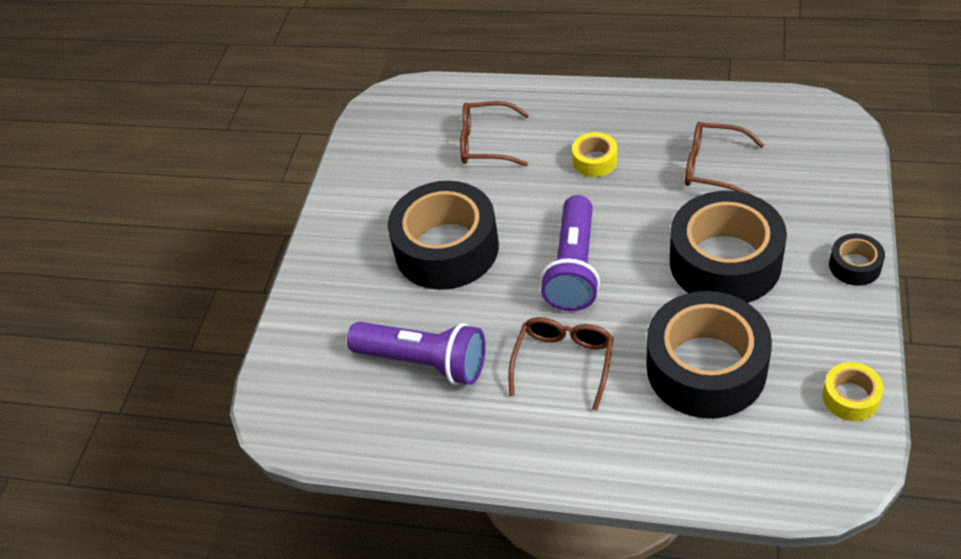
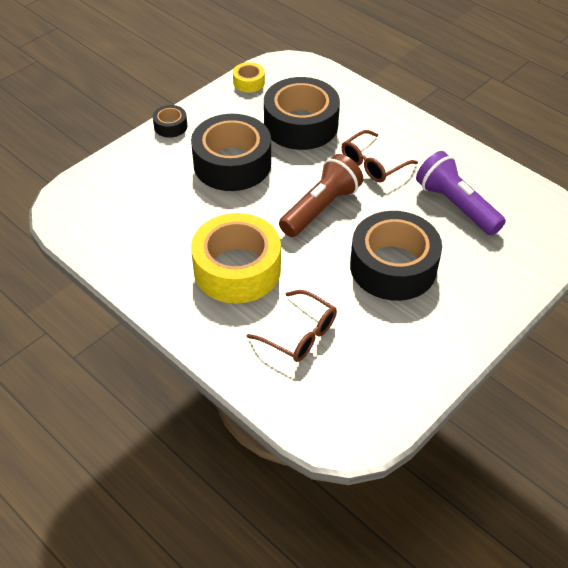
camera: 155 degrees left, 0 degrees up
purple flashlight [540,195,600,311] -> brown flashlight [279,154,363,237]
yellow tape [572,132,617,177] -> yellow tape [191,213,281,304], size x2.24
brown glasses [685,122,764,195] -> none

